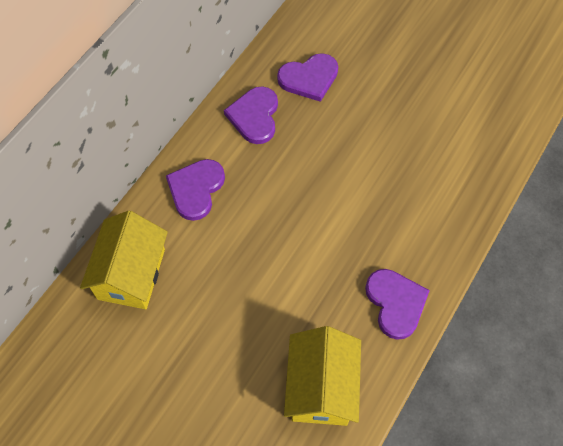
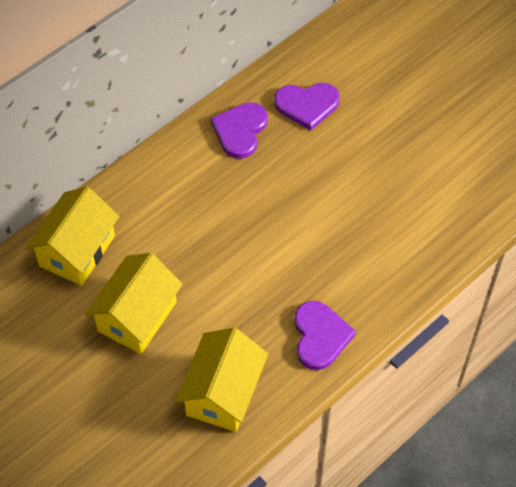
camera: 15 degrees right, 5 degrees down
purple heart [166,159,225,221] -> none
none -> yellow house [85,253,183,354]

